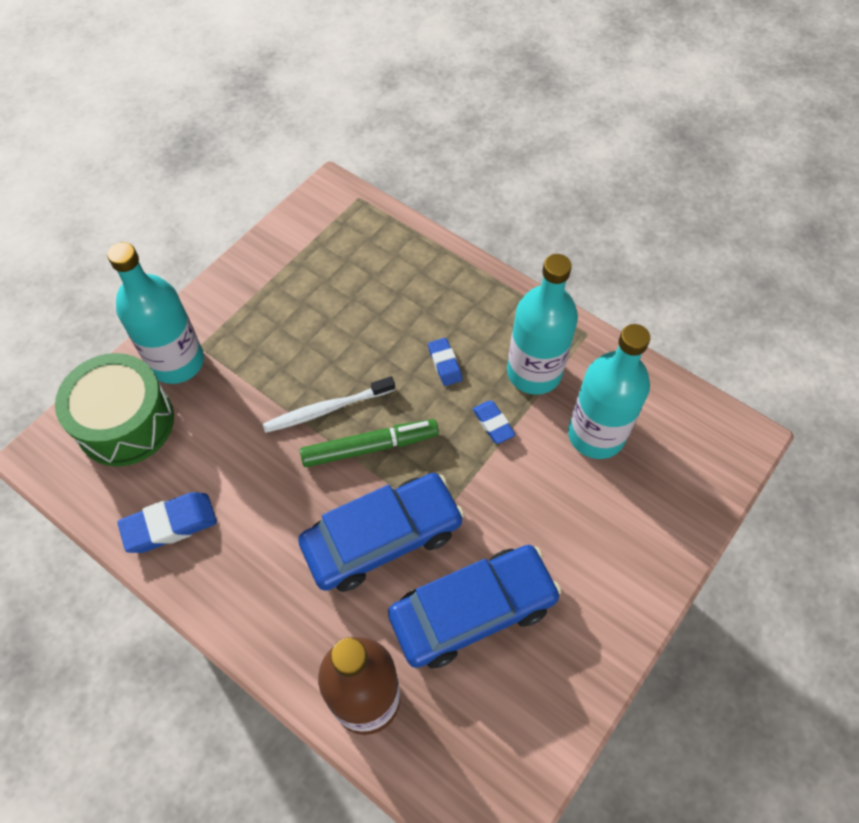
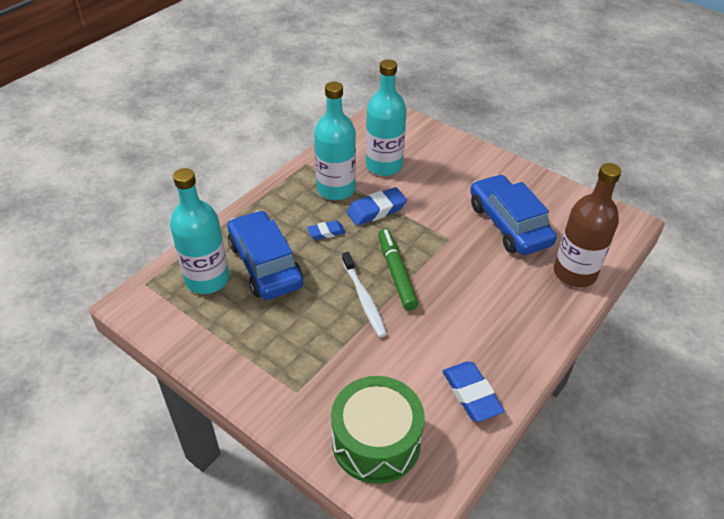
camera: 90 degrees left, 15 degrees down
turquoise bottle [107,242,204,384] -> turquoise bottle moved to [170,168,229,294]
blue car [298,473,464,592] -> blue car moved to [227,210,303,300]
blue eraser [473,400,515,444] -> blue eraser [347,187,407,226], size x1.64

